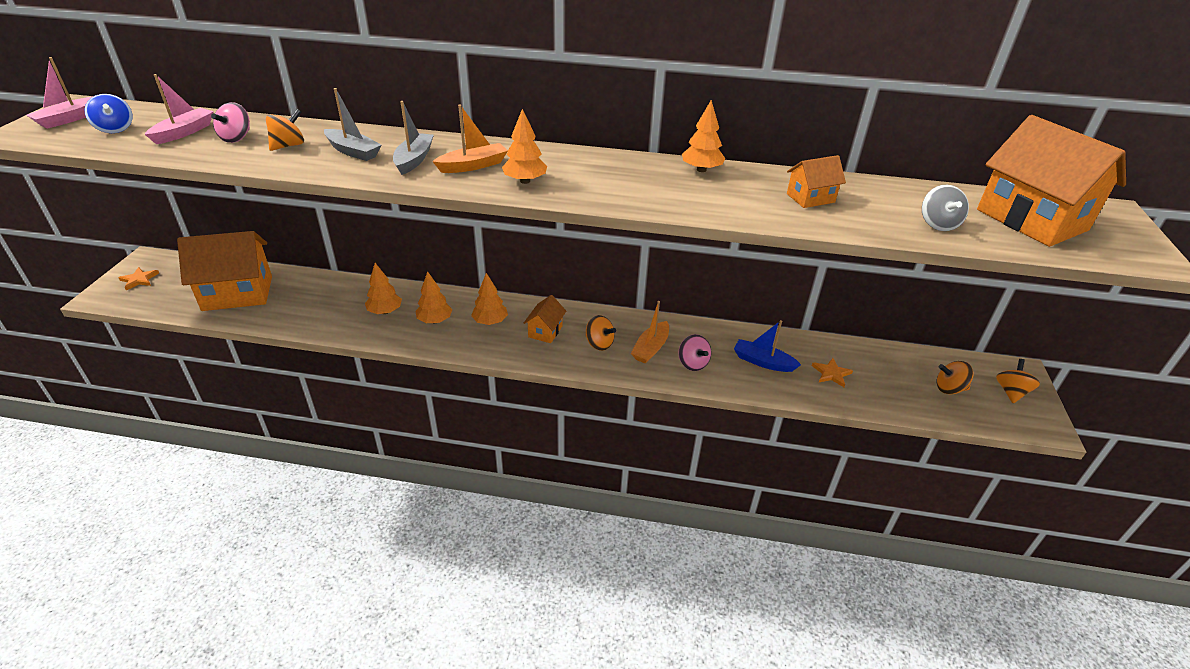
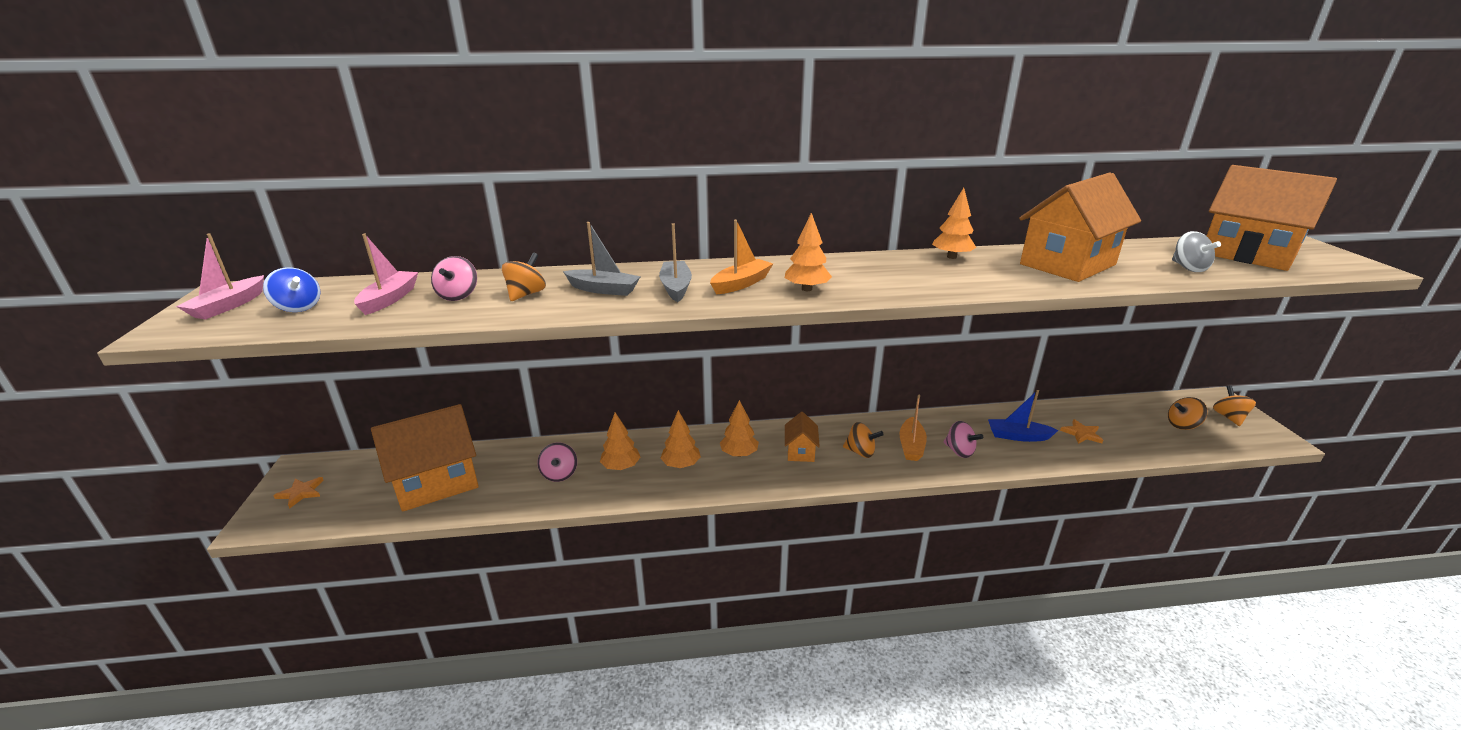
camera: 15 degrees left, 10 degrees down
orange house [787,155,846,208] -> orange house [1019,172,1141,282], size x2.08
none -> pink spinning top [537,442,577,482]

